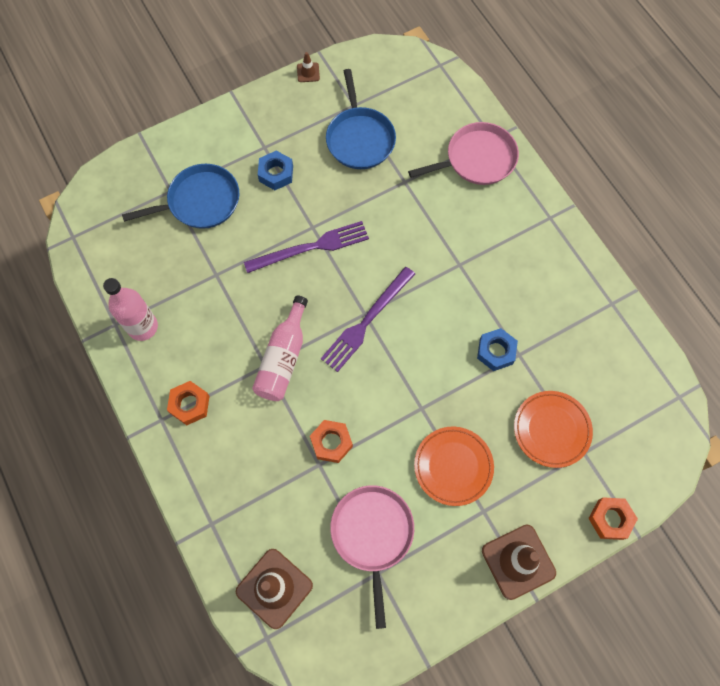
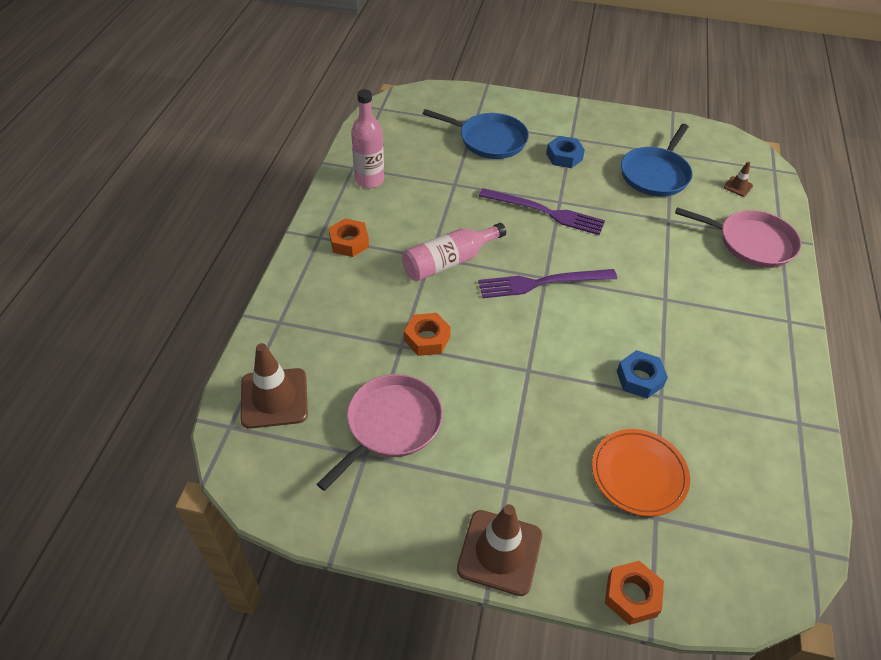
camera: 40 degrees right, 20 degrees down
brown traffic cone [297,52,320,82] -> brown traffic cone moved to [724,162,753,197]
orange plate [414,426,494,506] -> none

